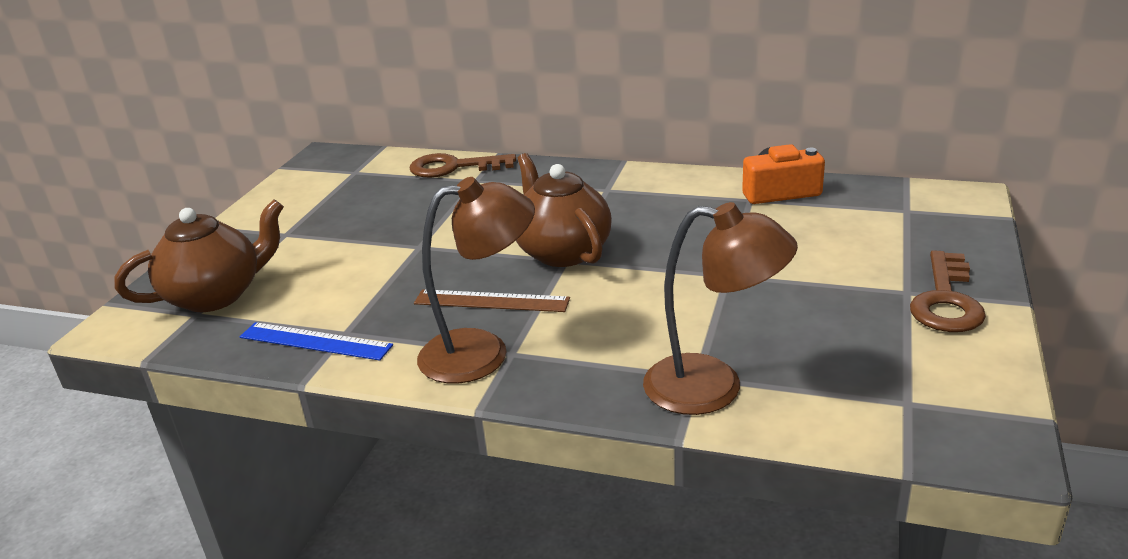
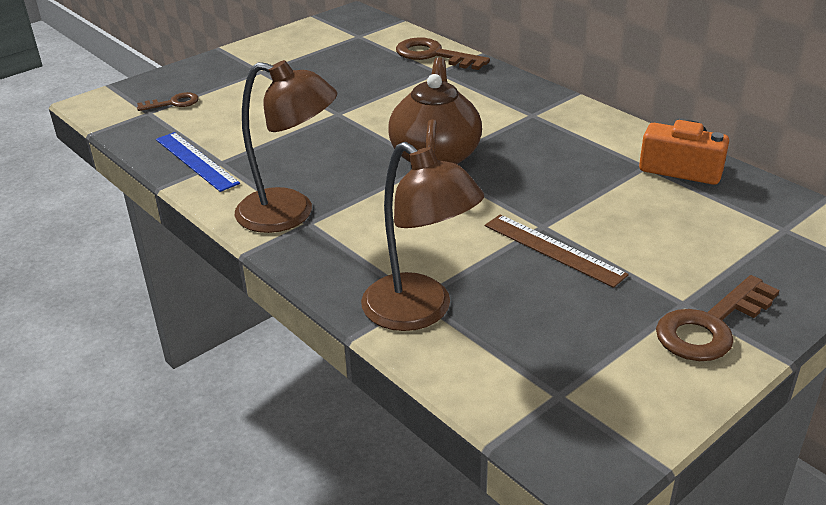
camera: 30 degrees right, 5 degrees up
brown teapot [114,199,284,312] -> brown key [137,92,199,111]
brown ruler [414,289,570,312] -> brown ruler moved to [485,215,629,288]

